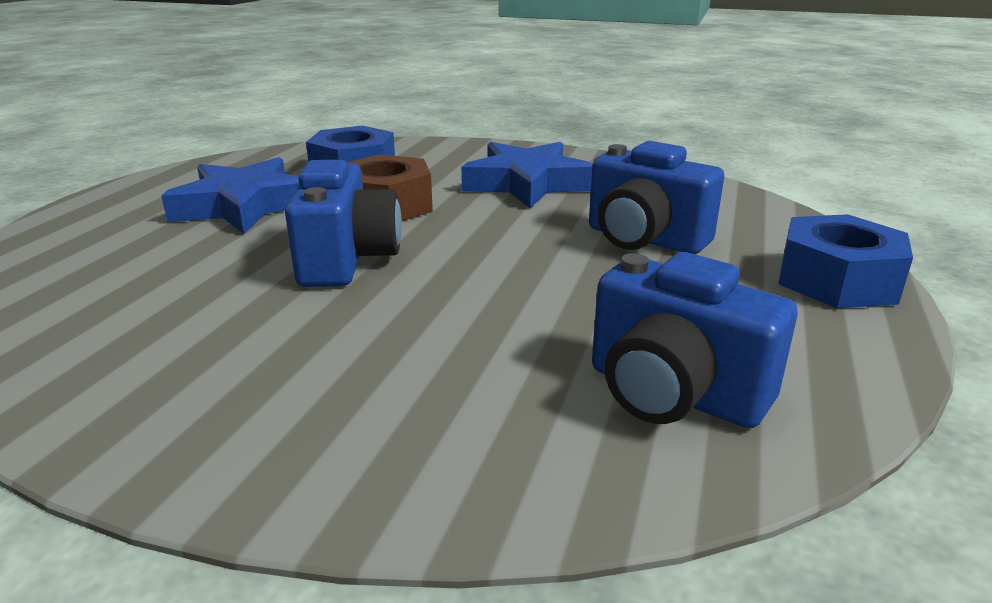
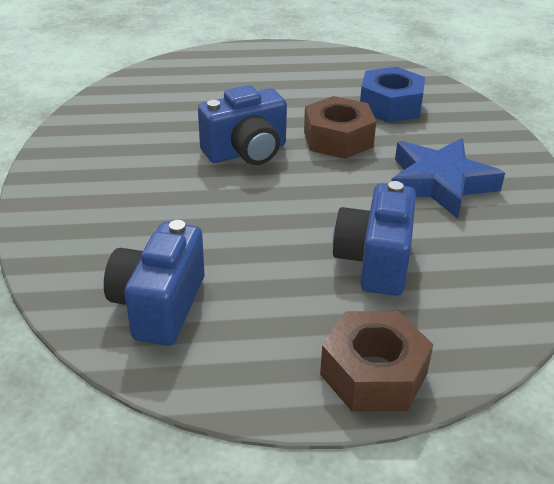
camera: 65 degrees right, 10 degrees up
blue star [161,157,299,234] -> none
blue nut [778,214,913,308] -> brown nut [320,311,433,412]

